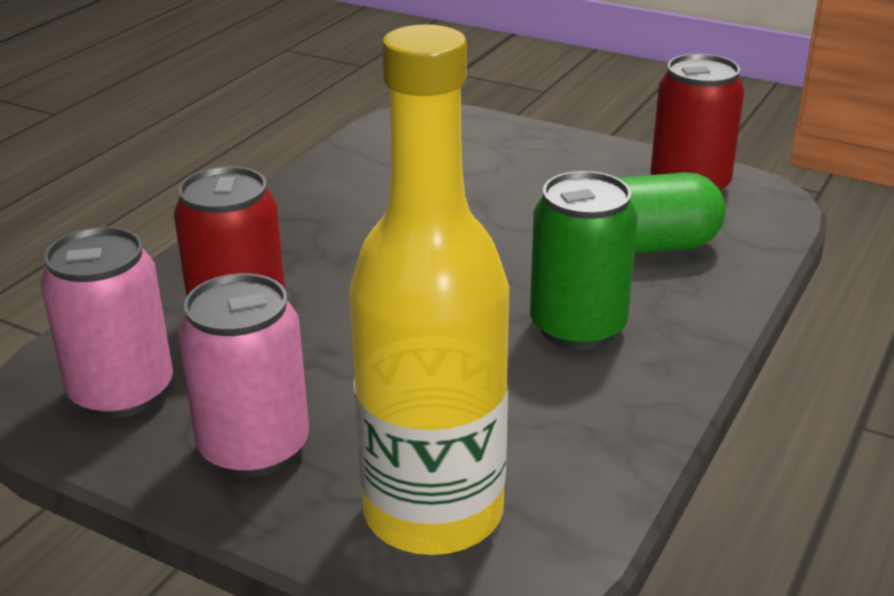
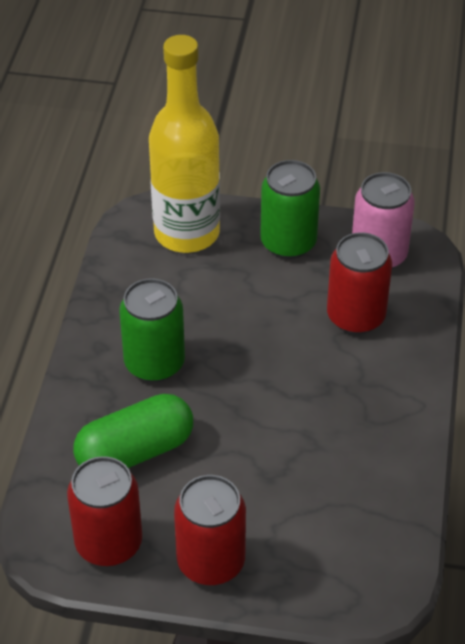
camera: 160 degrees right, 15 degrees up
pink can [178,273,309,478] -> green can [260,160,320,259]
none -> red can [174,475,246,585]

